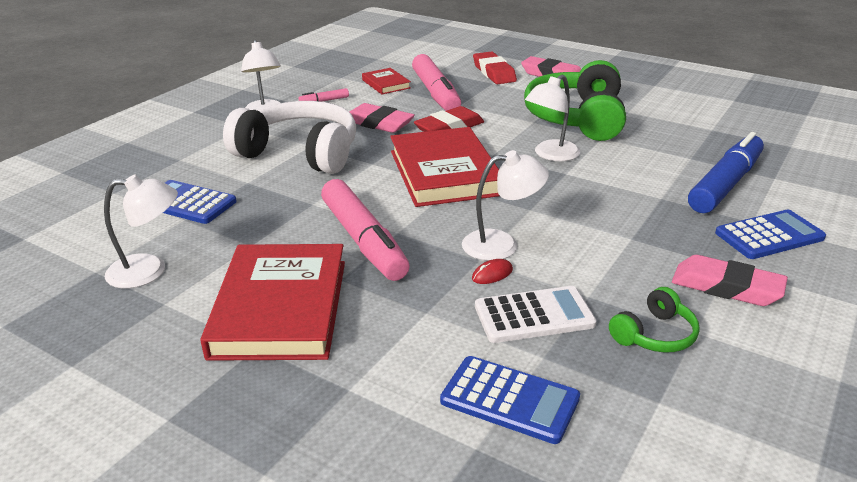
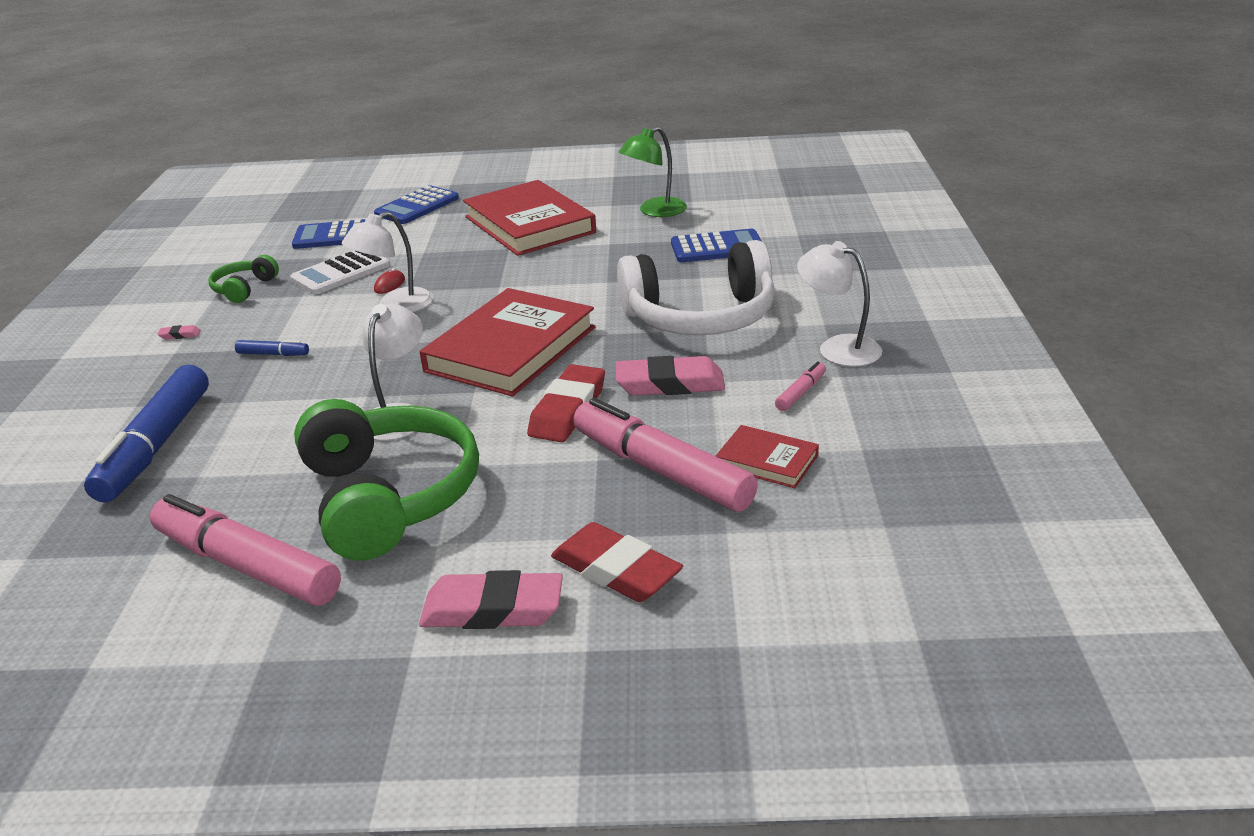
camera: 150 degrees right, 0 degrees up
white lamp [104,175,178,289] -> green lamp [619,126,687,217]
pink marker [321,179,410,281] -> pink marker moved to [150,494,341,606]
red book [390,127,500,207] -> red book turned 75 degrees clockwise [420,288,595,396]
pink eraser [672,255,788,306] -> pink eraser [157,325,201,339], size x0.40
blue calculator [715,210,826,259] -> blue calculator moved to [374,185,459,224]
none -> blue marker [235,340,309,356]

